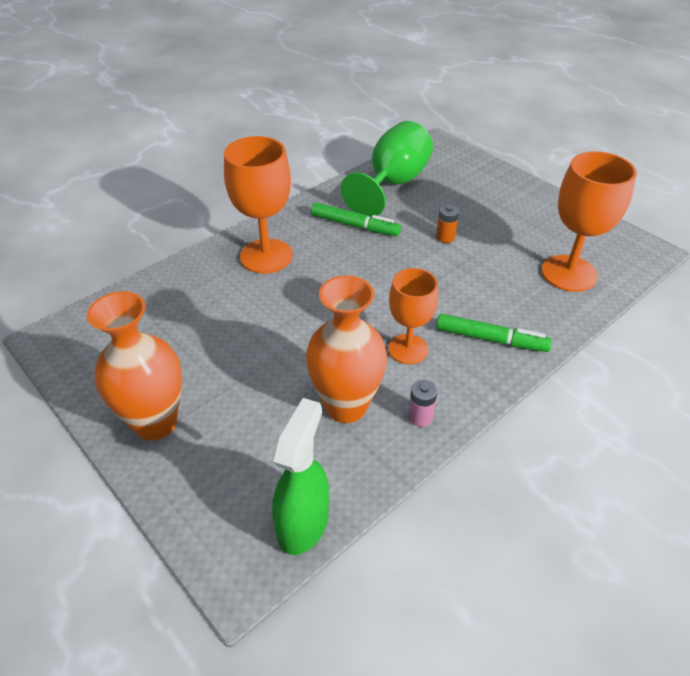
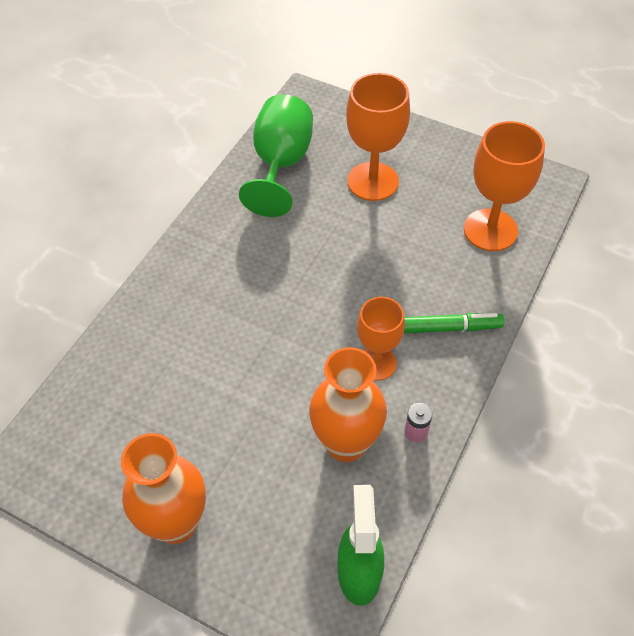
camera: 20 degrees left, 10 degrees up
orange goblet [224,136,293,274] -> orange goblet moved to [346,73,410,201]
green marker [311,202,401,236] -> none
orange battery [436,205,459,243] -> none

